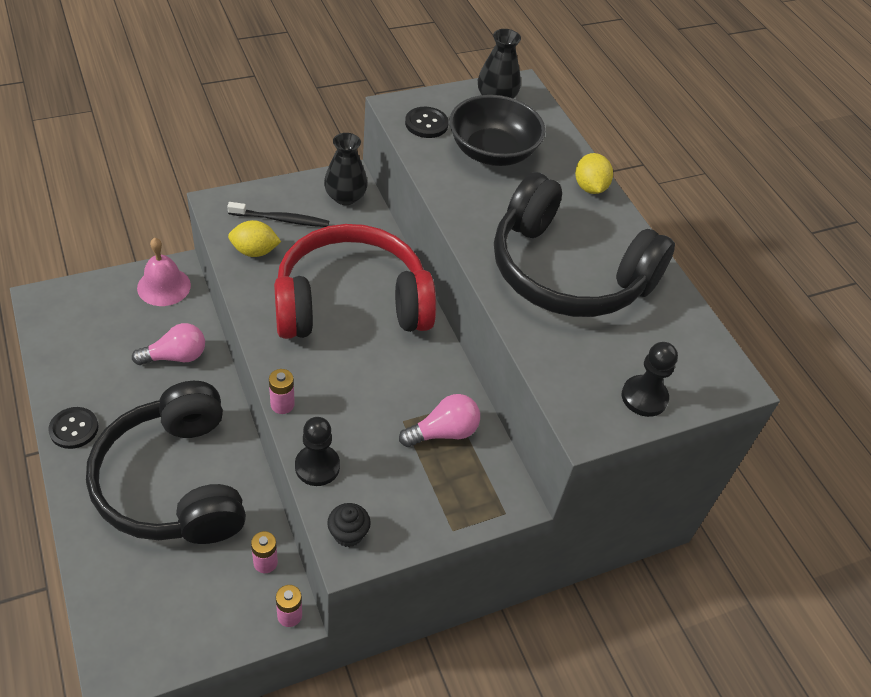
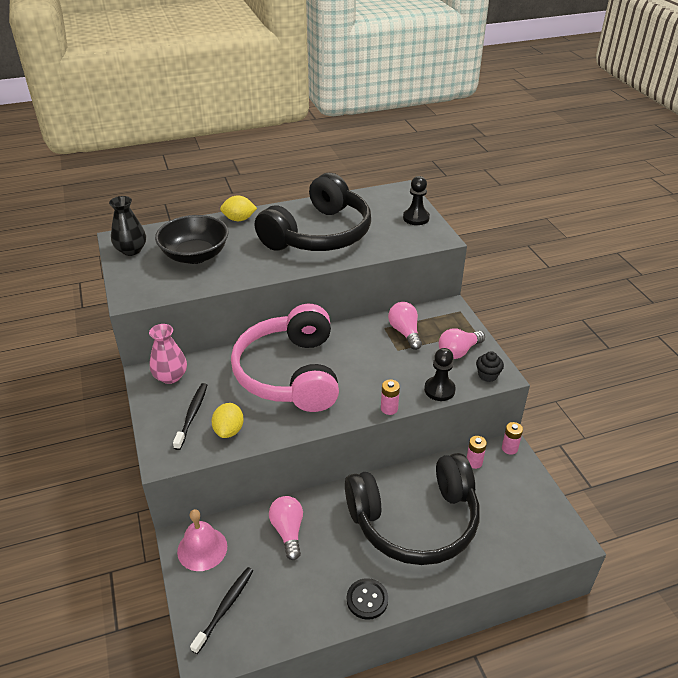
camera: 80 degrees left, 10 degrees down
red headphones [274,224,436,339] -> pink headphones [231,304,339,412]
black vase [324,133,367,205] -> pink vase [149,324,187,384]
black button [405,107,449,138] -> none
none -> black toothbrush [190,567,253,654]
none -> pink light bulb [439,328,485,359]

